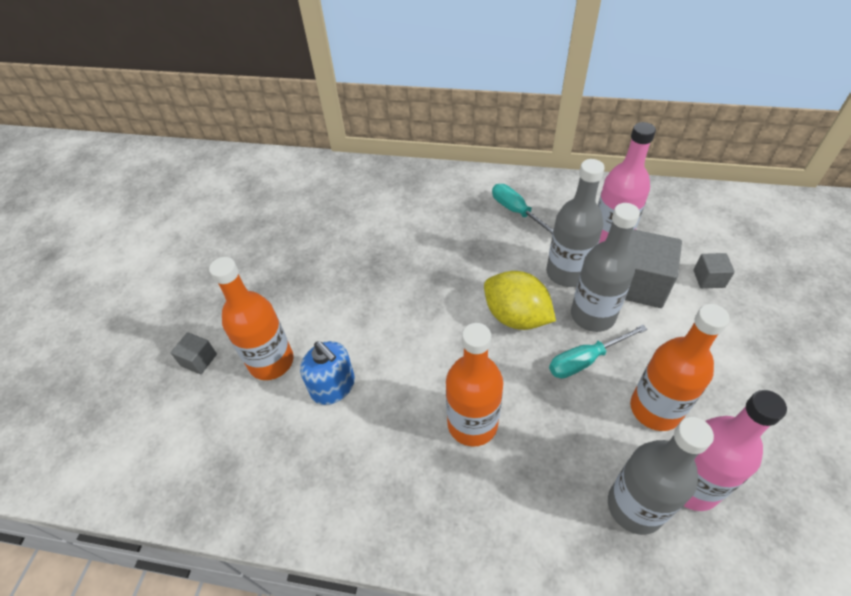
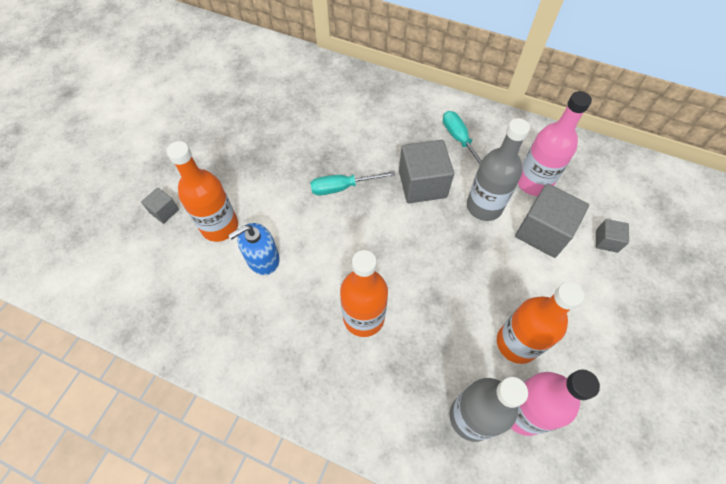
camera: 10 degrees right, 10 degrees up
blue soap dispenser [300,341,355,405] -> blue soap dispenser turned 90 degrees clockwise [228,223,280,275]
yellow lemon [484,271,556,330] -> none
turquoise screwdriver [549,325,647,379] -> turquoise screwdriver moved to [310,171,395,195]
grey bottle [571,203,640,332] -> none
none -> grey cube [399,140,454,203]

